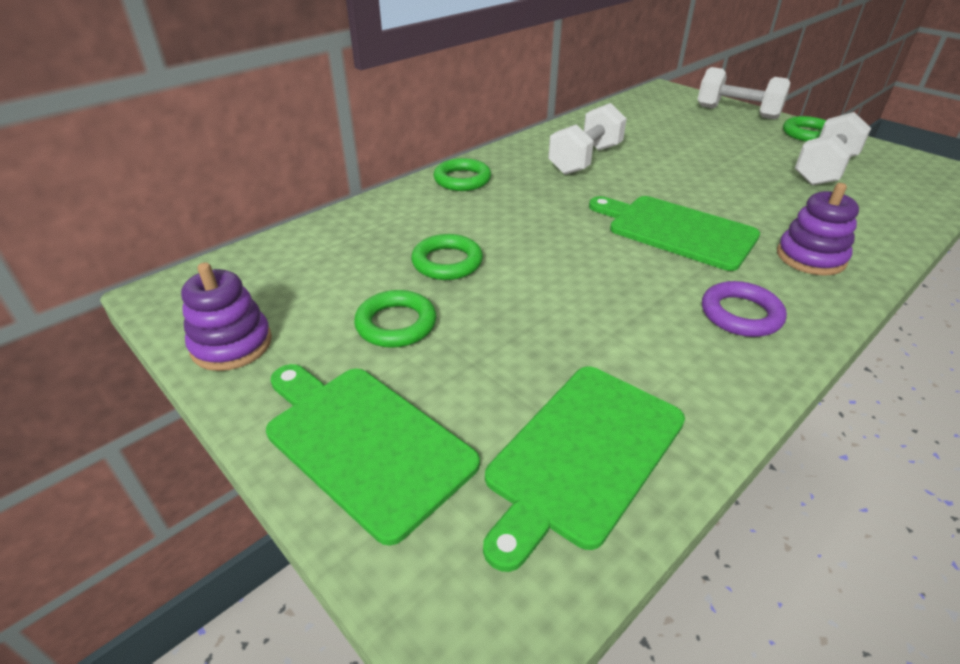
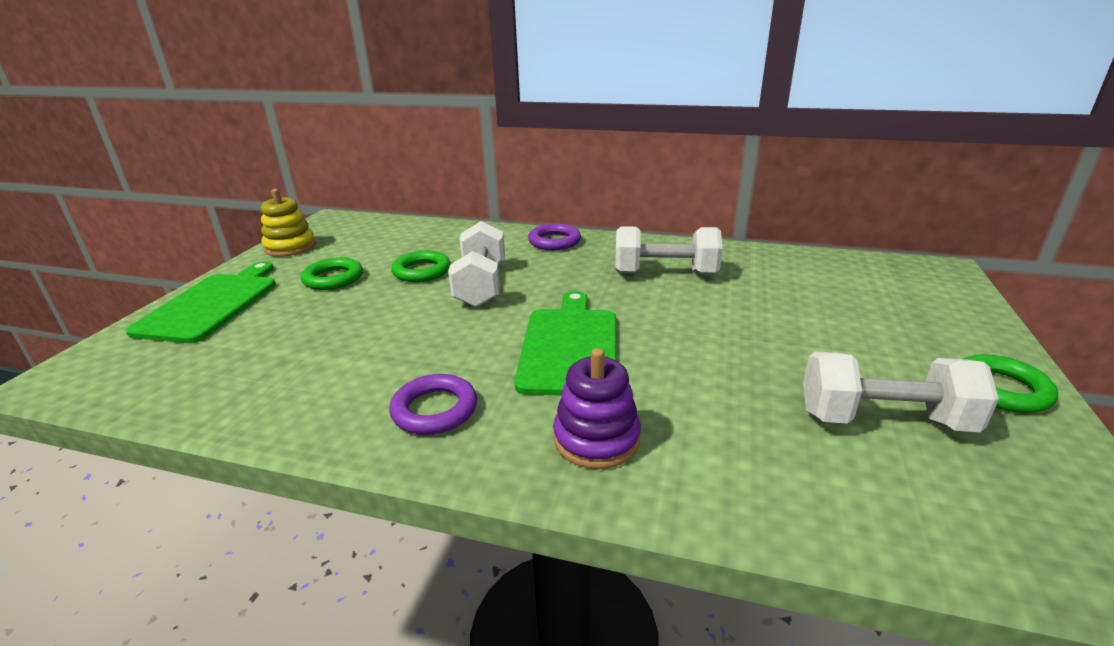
camera: 60 degrees right, 10 degrees down
purple stacking toy [181,262,272,371] -> yellow stacking toy [261,189,316,257]
green ring [433,158,491,191] -> purple ring [528,223,581,250]
green cutting board [483,366,685,572] -> none
white dumbbell [698,67,790,120] -> white dumbbell moved to [448,221,505,307]

